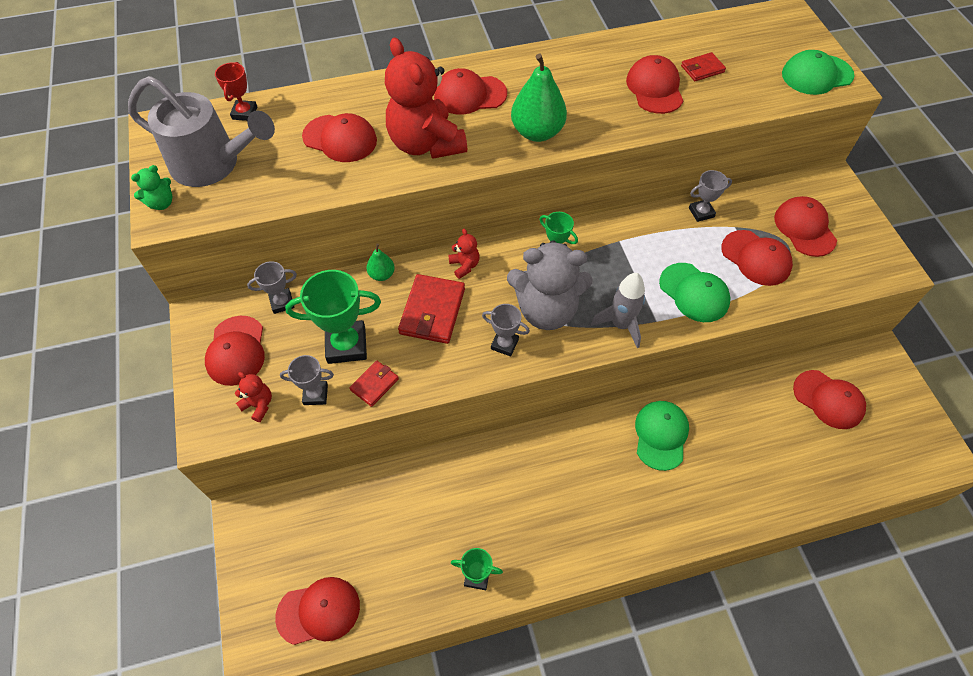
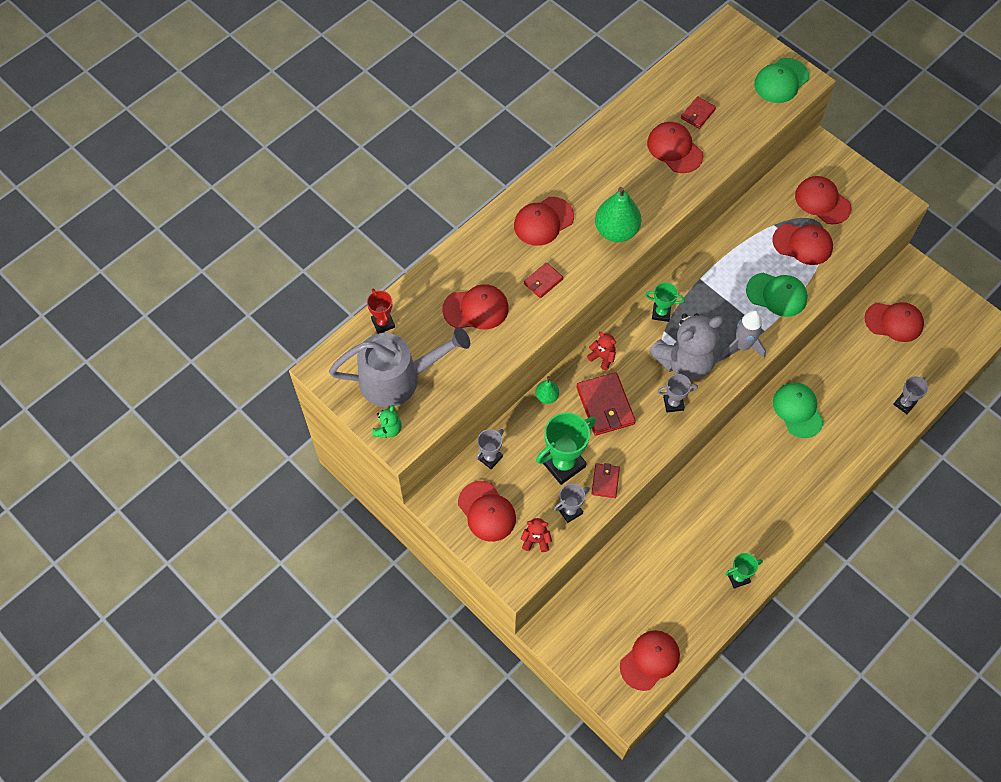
camera: 30 degrees left, 5 degrees up
red teddy bear [385,37,467,159] -> red wallet [524,262,563,298]
grey trophy [689,170,732,222] -> grey trophy moved to [893,376,928,414]

